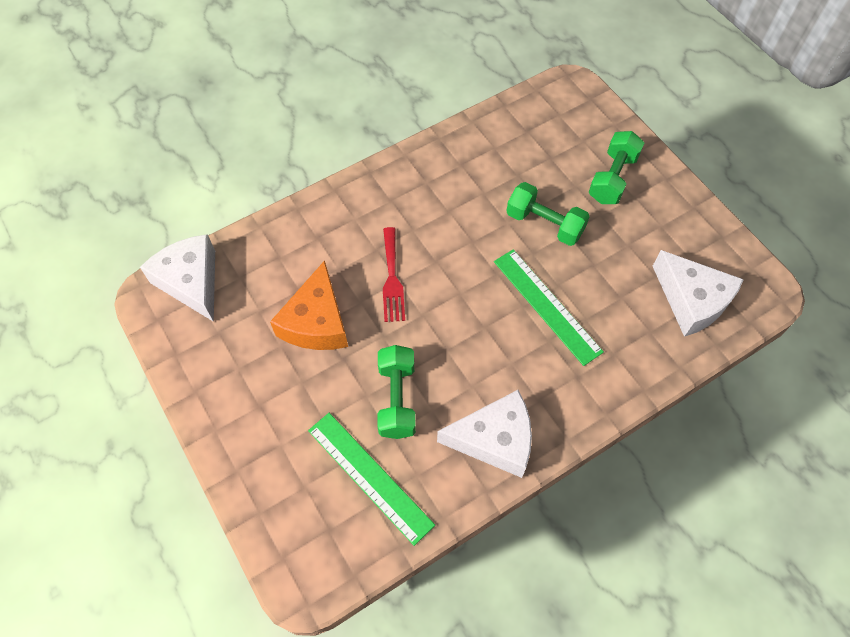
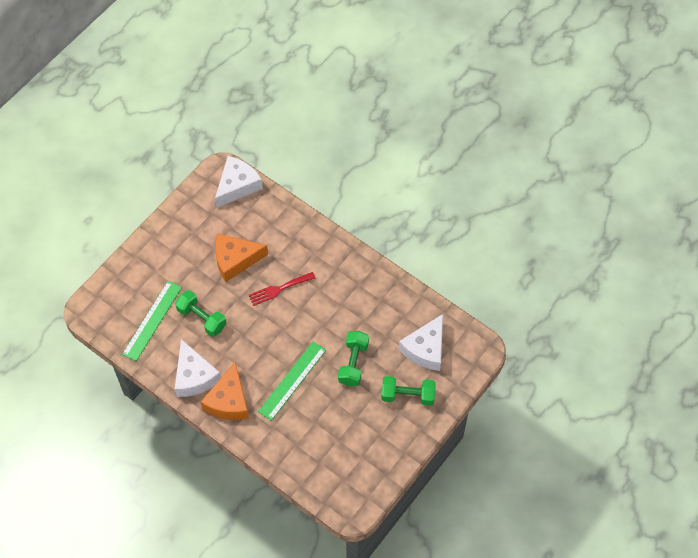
camera: 70 degrees right, 0 degrees up
green dumbbell [377,345,416,439] -> green dumbbell turned 60 degrees clockwise [175,290,227,337]
white cheese [653,250,744,337] -> white cheese moved to [399,314,443,371]
none -> orange cheese [201,362,249,420]

